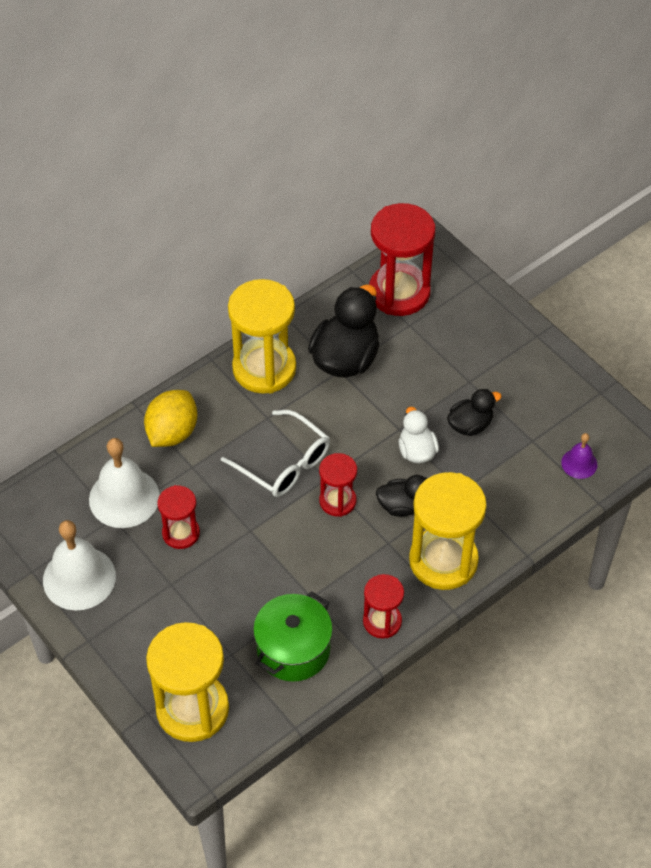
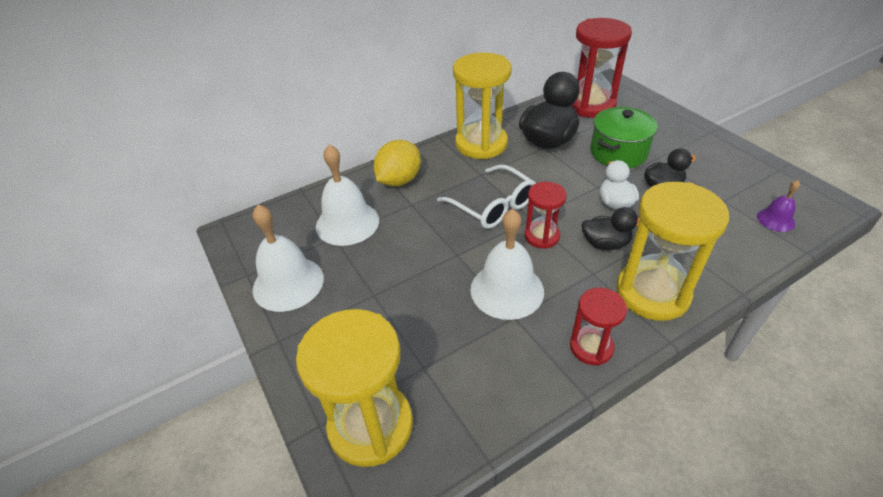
camera: 10 degrees right, 10 degrees down
red hourglass [157,485,200,549] -> none
green pot [253,591,333,682] -> green pot moved to [590,107,658,168]
none -> white bell [470,209,544,320]

